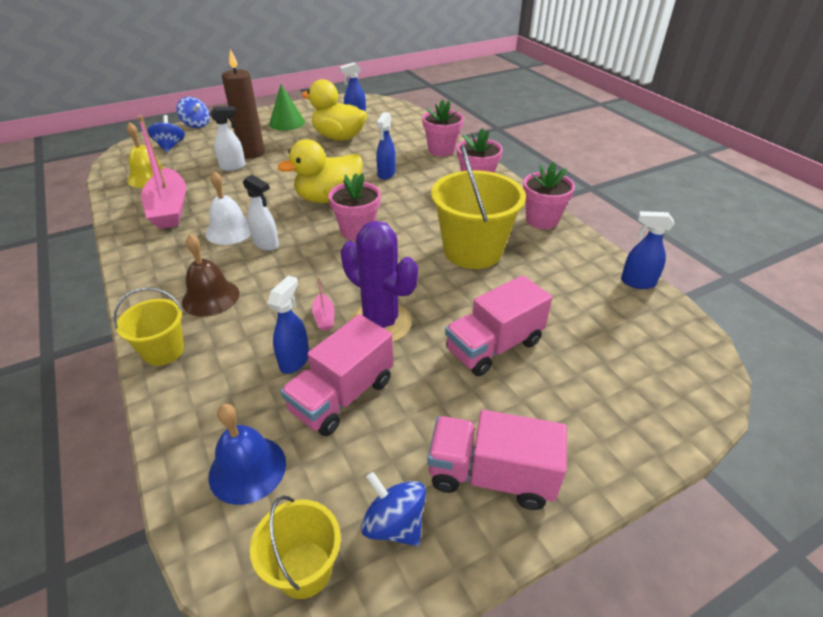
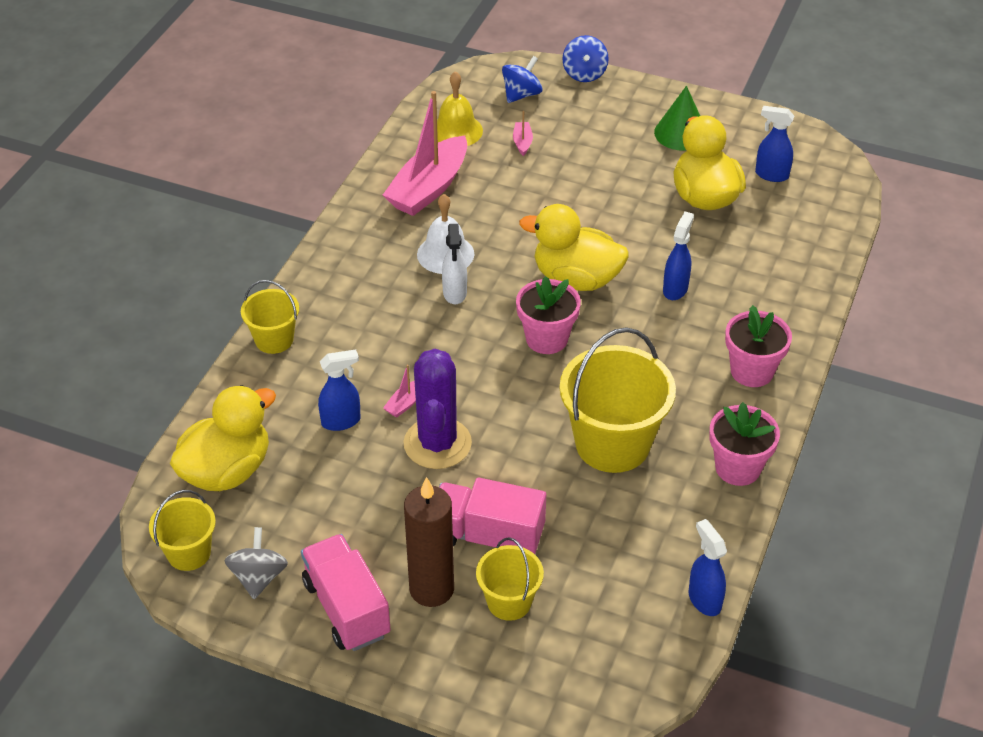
camera: 50 degrees right, 5 degrees up
brown bell [182,234,239,317] -> none
blue bell [209,404,286,505] -> yellow duck [170,385,276,491]
white spray bottle [210,106,245,171] -> none
brown candle [222,49,265,159] -> brown candle moved to [404,477,454,607]
pink truck [280,314,393,436] -> none
blue spinning top [361,472,426,546] -> grey spinning top [224,527,288,599]
blue spray bottle [376,112,396,180] -> blue spray bottle turned 135 degrees clockwise [663,212,694,300]
pink flower pot [422,99,464,156] -> none
none -> yellow bucket [476,537,544,621]
none -> pink boat [513,111,533,156]

